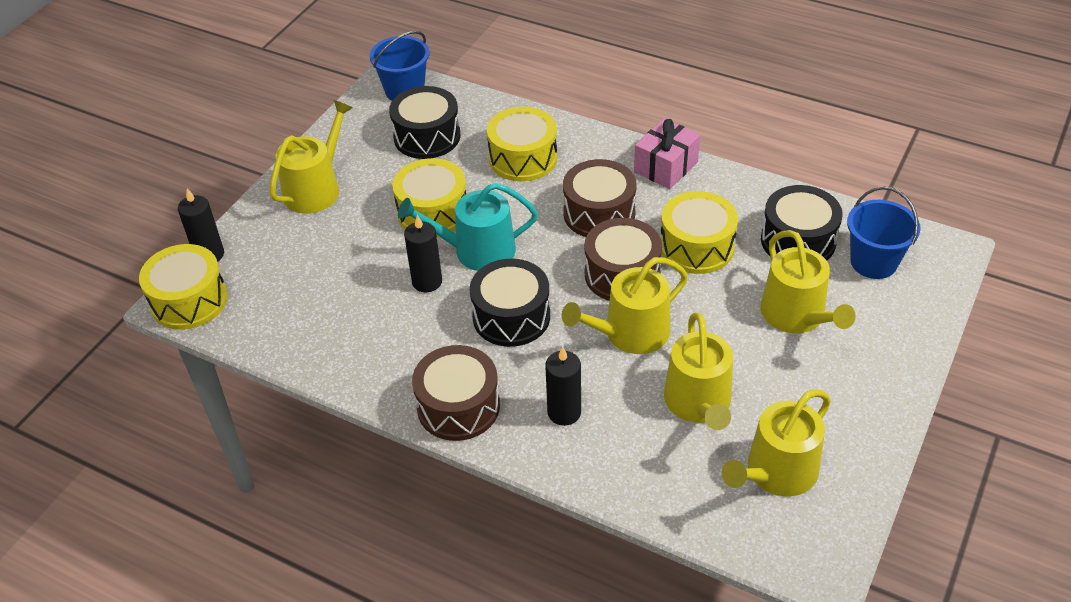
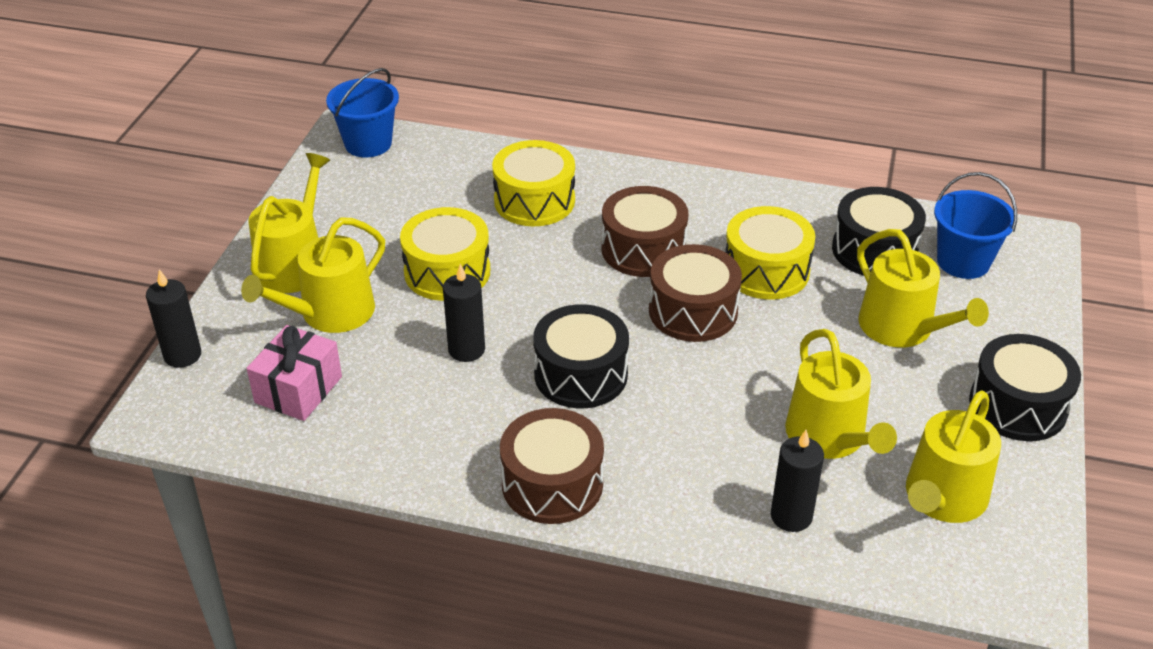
camera: 15 degrees left, 5 degrees down
yellow drum [139,244,228,330] -> none
black drum [389,86,460,159] -> black drum moved to [969,334,1081,441]
turquoise watering can [398,183,538,271] -> none
black candle [545,347,581,426] -> black candle moved to [771,430,824,532]
yellow watering can [562,257,688,354] -> yellow watering can moved to [241,217,385,333]
pink gift [634,119,700,189] -> pink gift moved to [247,325,342,421]

